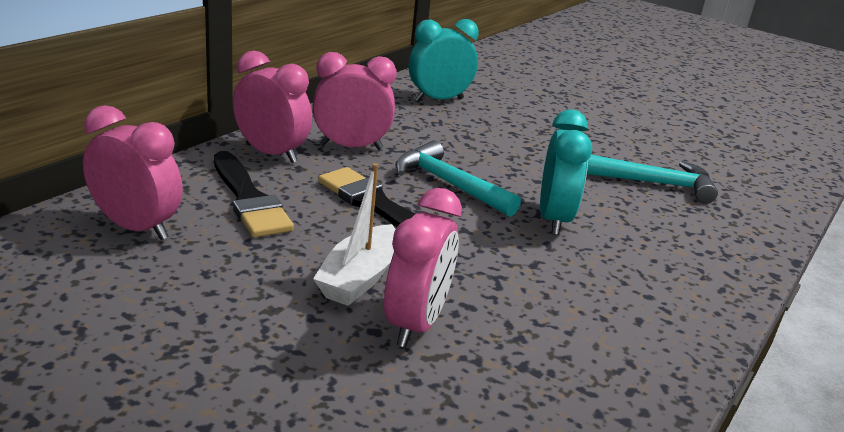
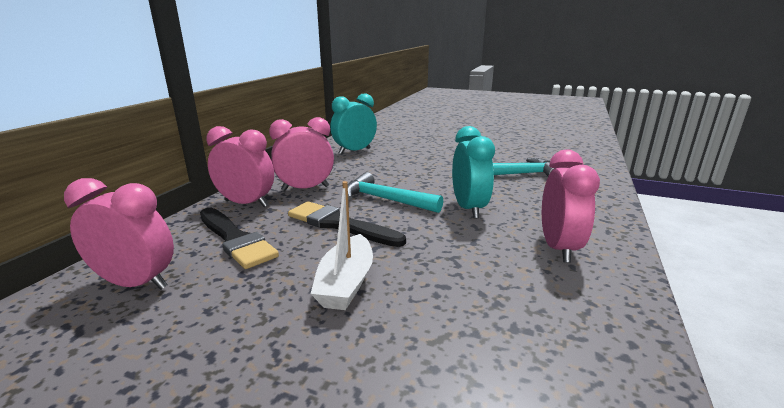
camera: 10 degrees left, 5 degrees down
pink clock [384,188,462,347] -> pink clock moved to [542,149,600,263]

